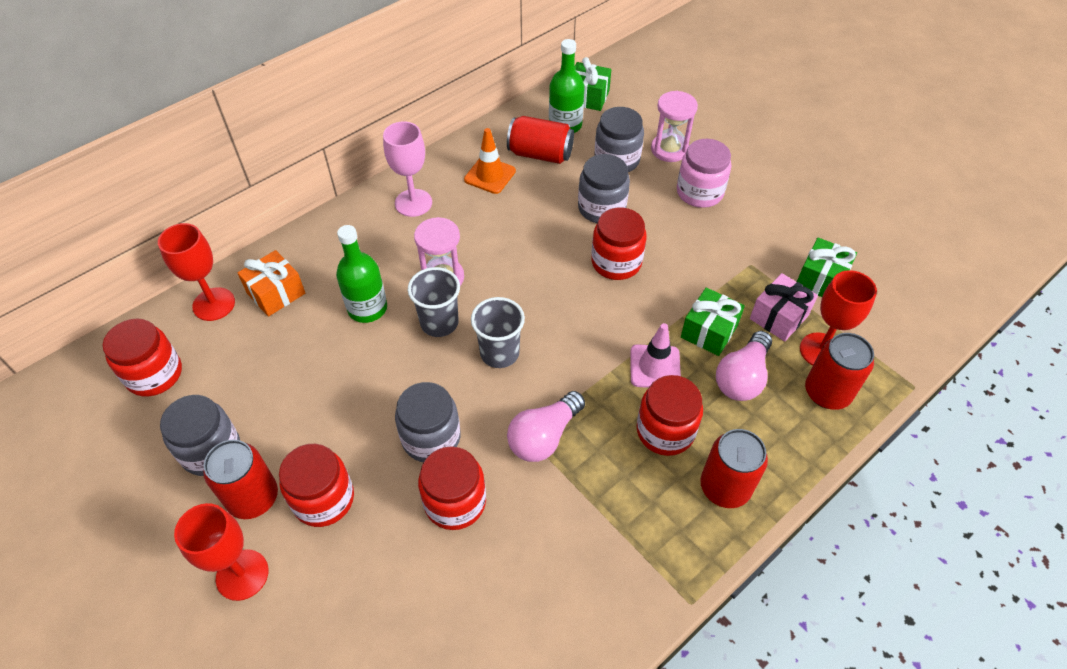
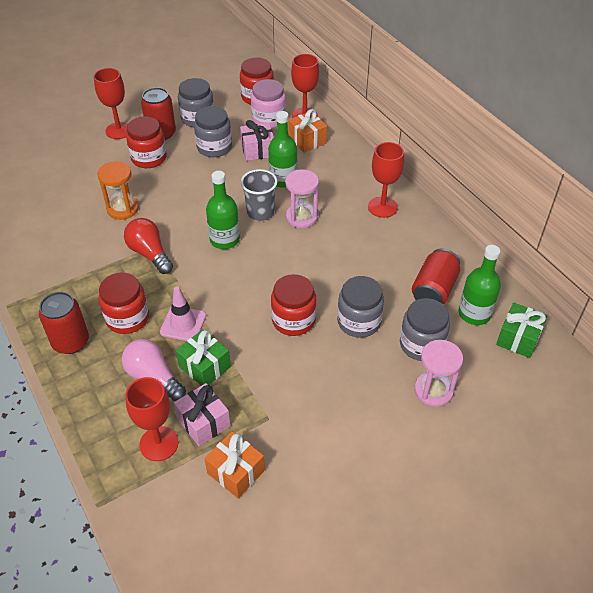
camera: 100 degrees right, 5 degrees down
pink goblet [383,122,432,217] -> red goblet [368,142,404,218]
grey jar [395,382,461,462] -> grey jar moved to [194,106,232,157]
red jar [418,446,486,530] -> orange hourglass [97,161,139,220]
orange traffic cone [464,128,516,194] -> none
grey cup [471,297,525,368] -> green bottle [206,171,240,249]
pink light bulb [507,391,585,462] -> red light bulb [124,218,173,274]
pink jar [677,139,731,208] -> pink jar moved to [251,79,286,129]
green gift [797,238,857,297] -> orange gift [204,431,265,498]
red can [805,333,874,410] -> none
none -> pink gift [240,120,274,161]

